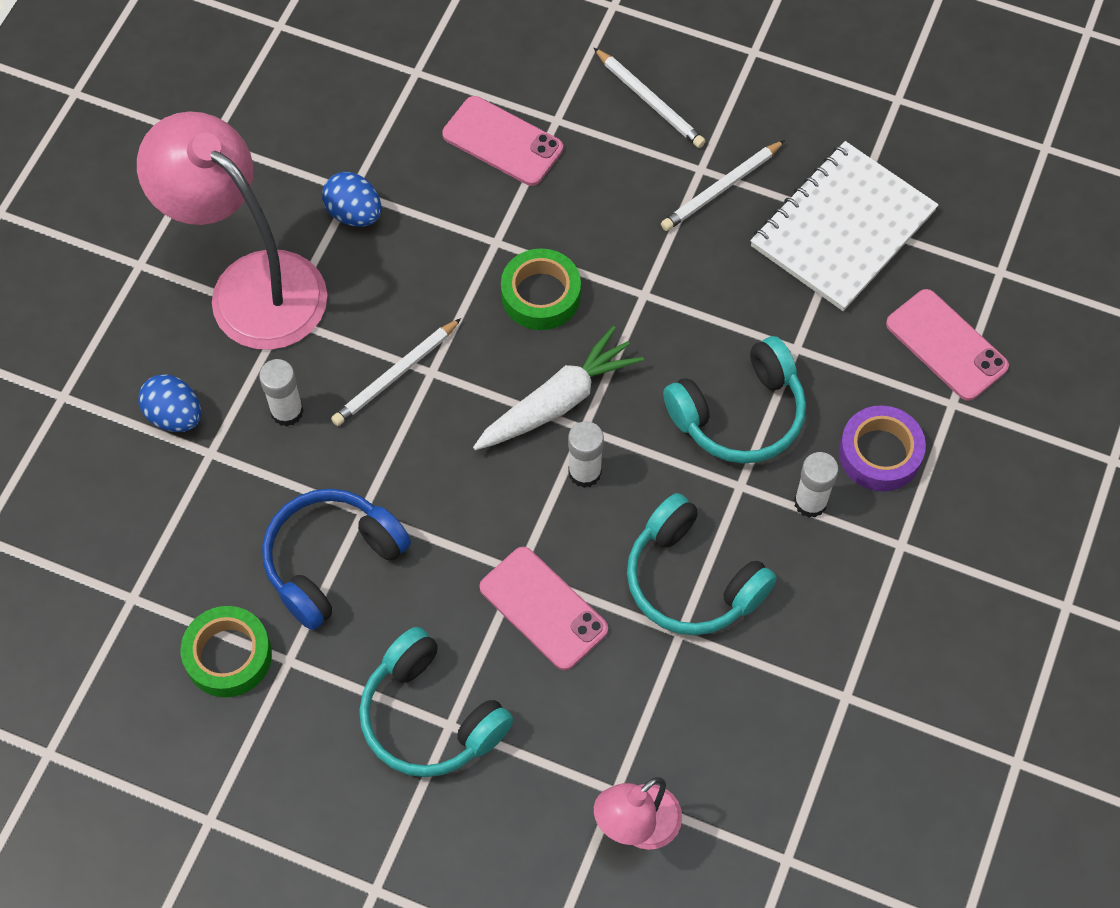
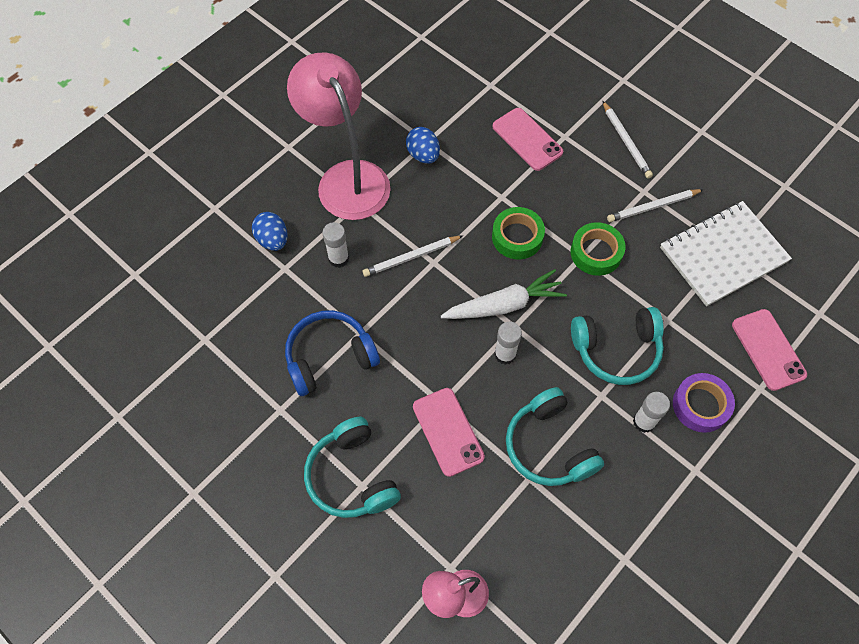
camera: 20 degrees right, 0 degrees up
green tape [181,606,272,697] -> green tape moved to [571,222,625,276]

